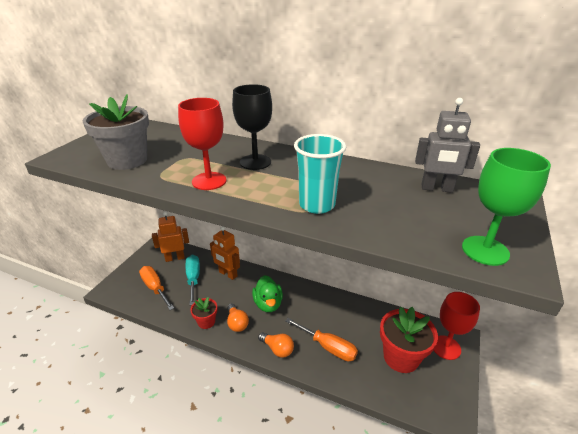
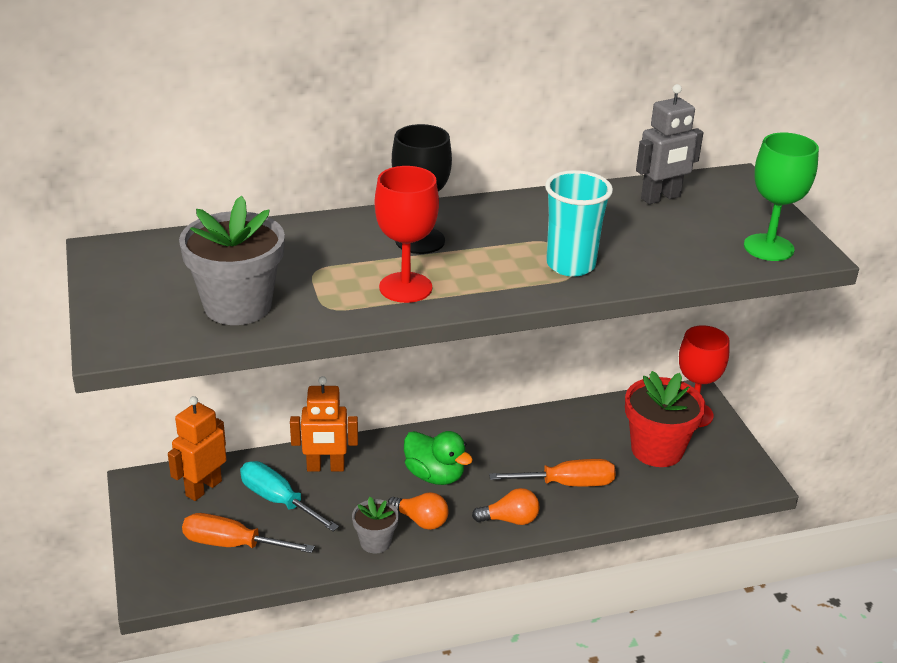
camera: 40 degrees left, 0 degrees up
red flower pot [190,297,217,329] -> grey flower pot [352,497,399,554]

